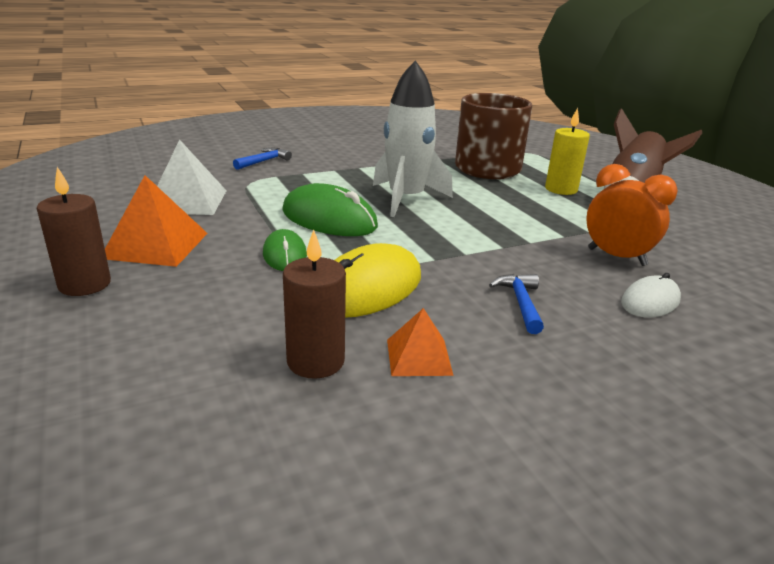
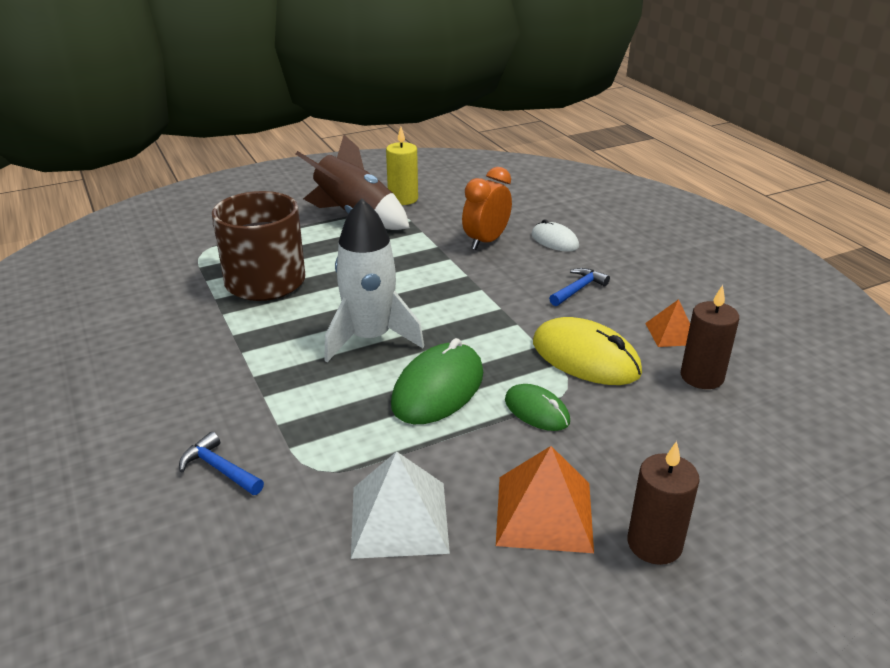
camera: 90 degrees left, 5 degrees up
green mouse [263,229,307,271] -> green mouse turned 60 degrees clockwise [505,384,570,431]
blue hammer [489,274,544,334] -> blue hammer turned 135 degrees clockwise [549,268,610,306]
yellow candle [545,108,590,195] -> yellow candle moved to [386,127,418,205]

